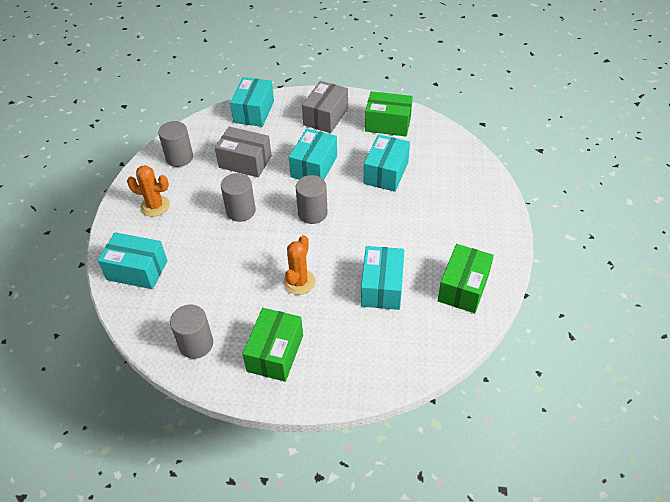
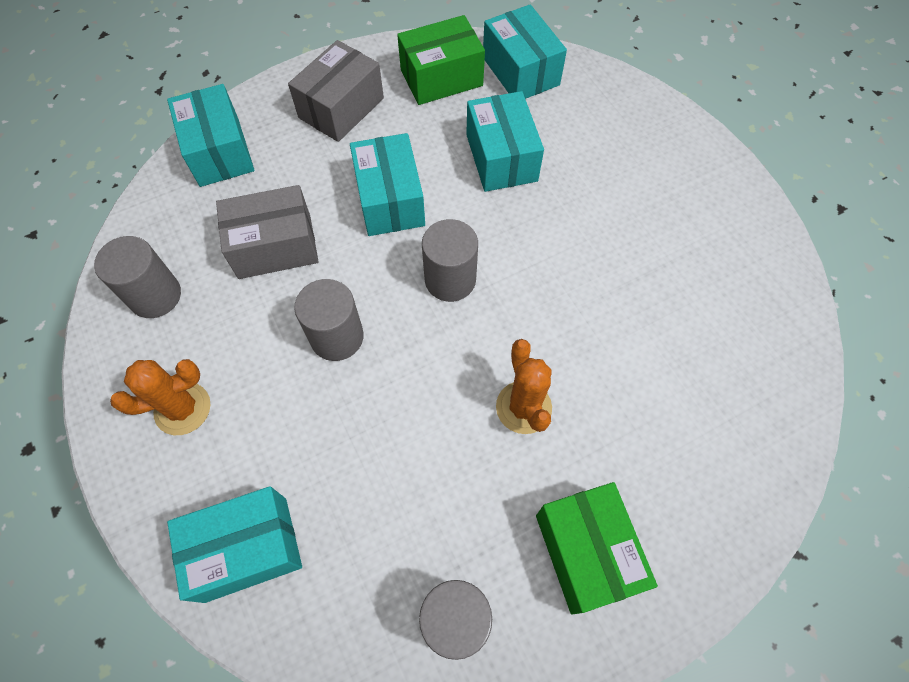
camera: 35 degrees left, 15 degrees up
grey box [302,81,348,133] -> grey box turned 45 degrees clockwise [288,40,384,142]
turquoise box [361,246,404,310] -> turquoise box moved to [483,4,567,99]
green box [438,244,494,313] -> none

